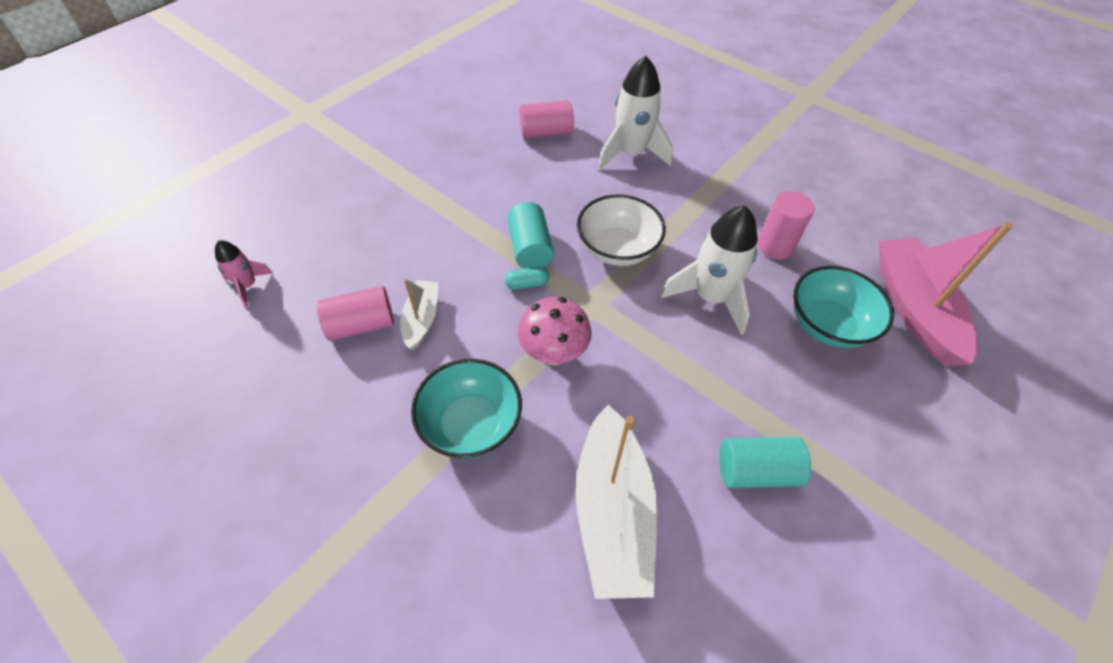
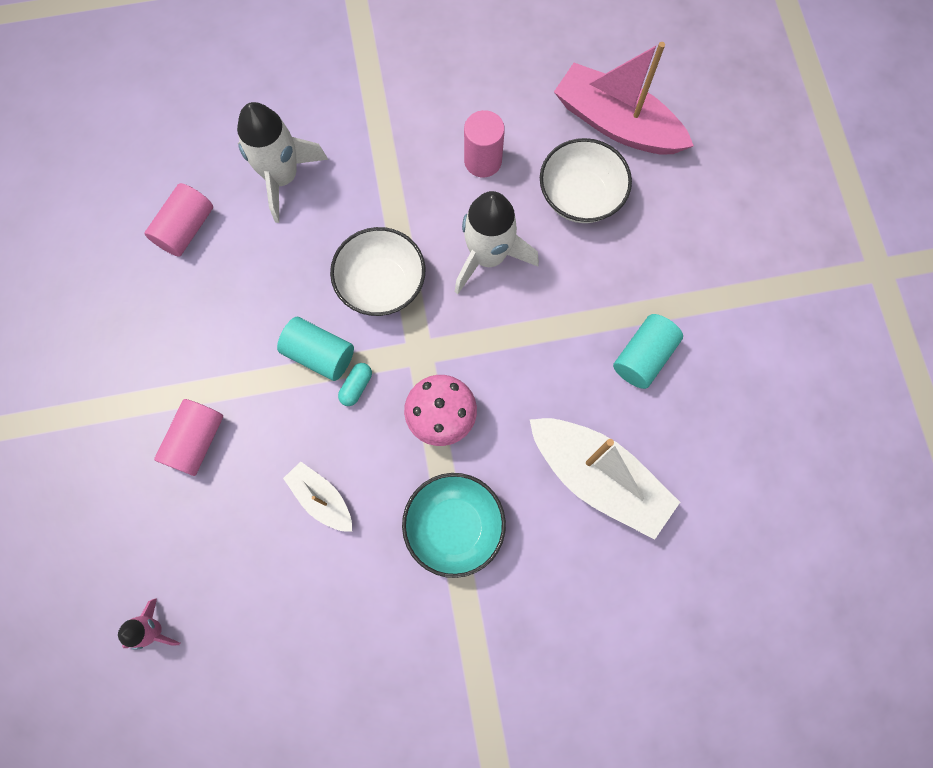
camera: 50 degrees left, 20 degrees up
pink cylinder [317,286,394,341] -> pink cylinder moved to [154,399,223,476]
turquoise bowl [794,266,894,348] -> white bowl [540,138,632,223]

